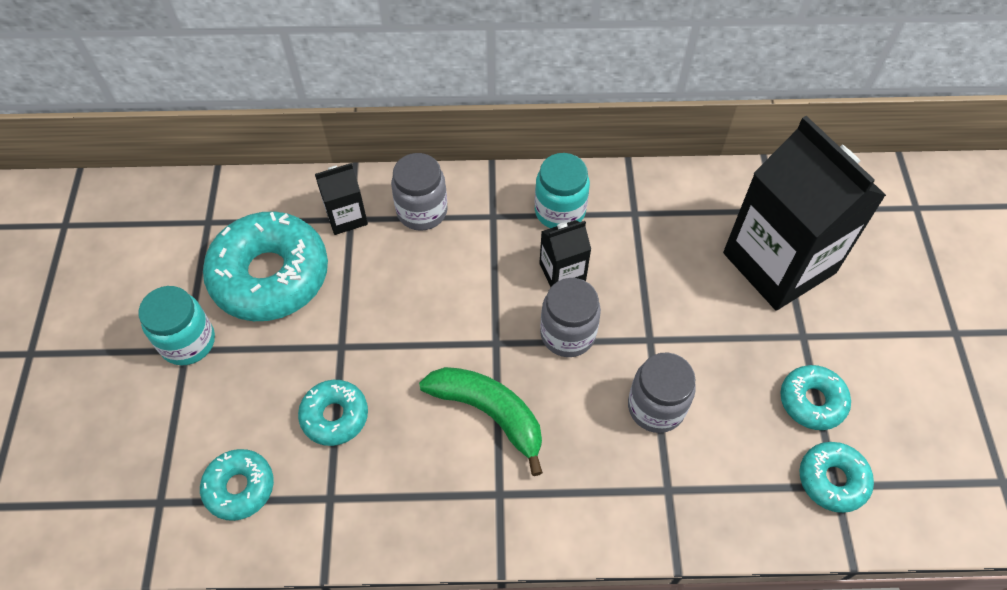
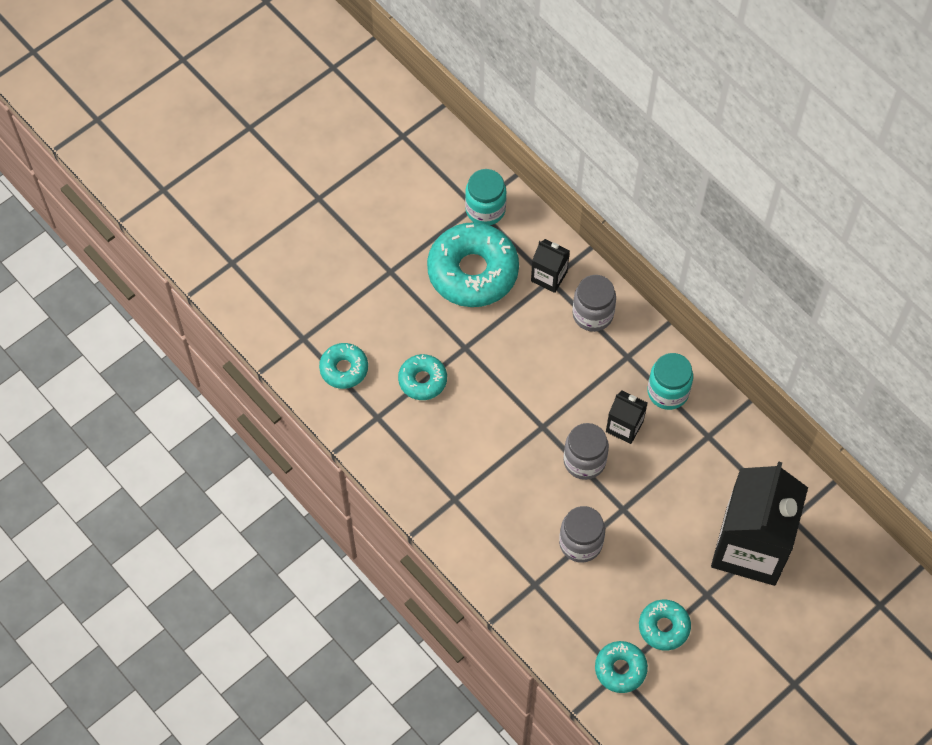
camera: 50 degrees right, 5 degrees up
turquoise jar [139,286,215,366] -> turquoise jar moved to [465,169,507,225]
green banana [419,367,543,476] -> none

